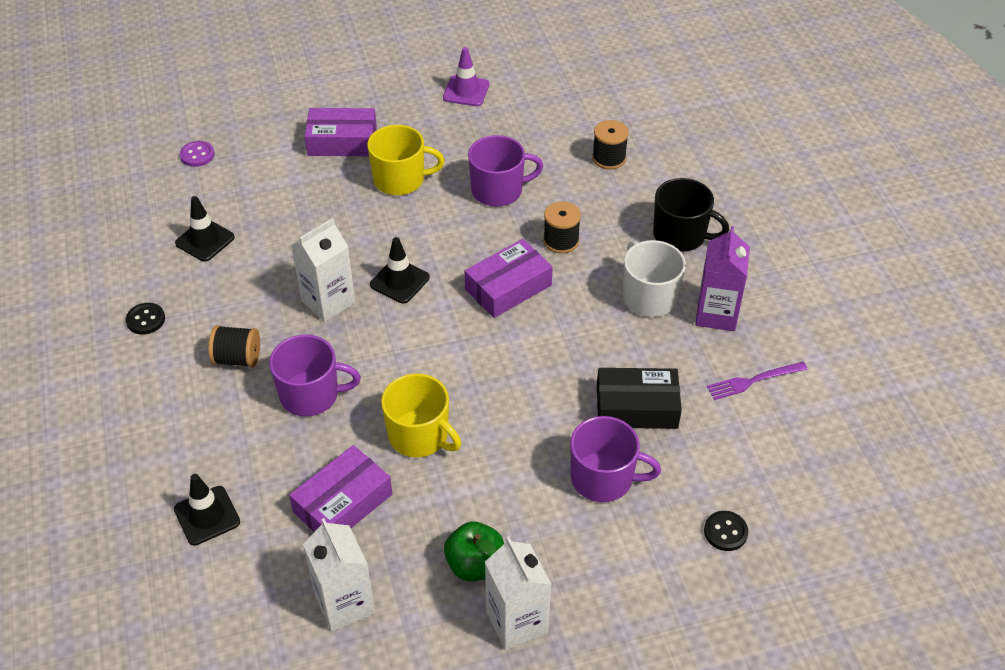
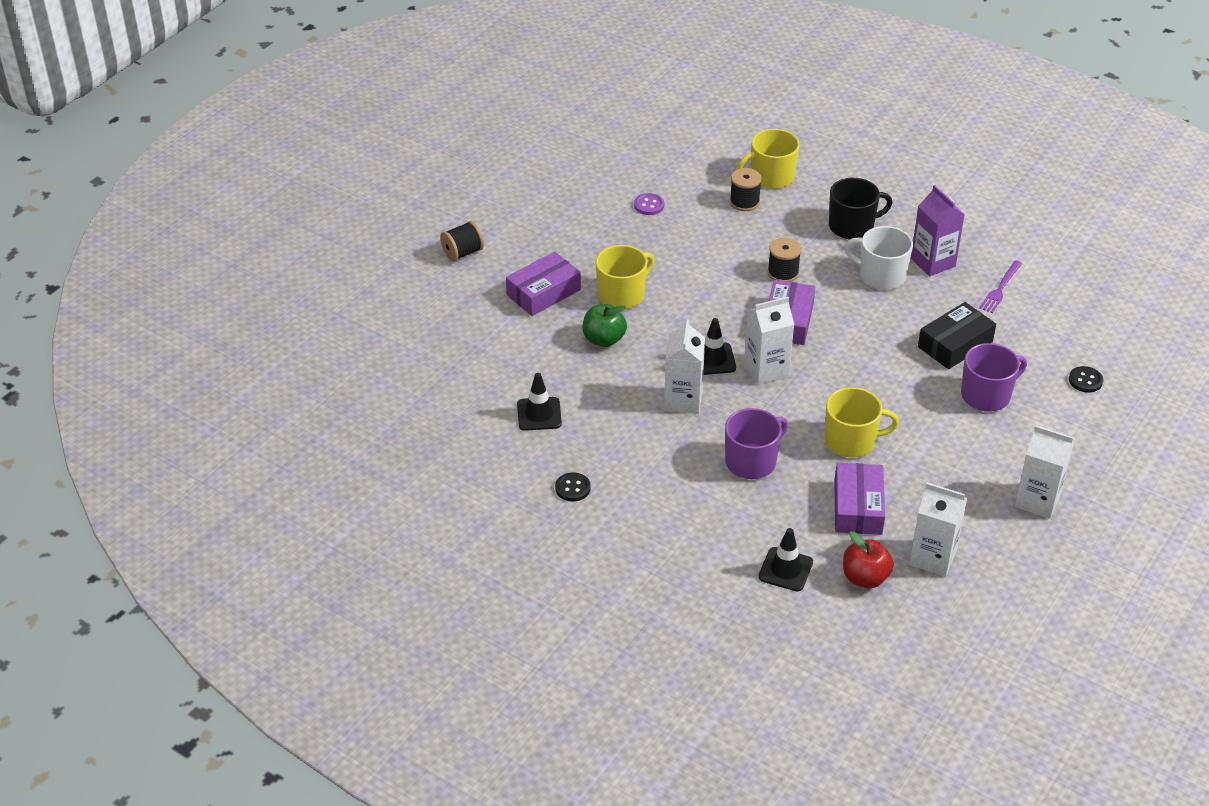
camera: 40 degrees left, 5 degrees down
purple button [180,141,215,167] -> purple button moved to [634,193,664,215]
black spool [208,325,260,368] -> black spool moved to [440,221,484,261]
purple traffic cone [443,47,489,106] -> none
green apple [444,521,504,581] -> green apple moved to [583,304,627,347]
purple mug [468,135,543,207] -> none
none -> yellow mug [737,129,800,189]
none -> white carton [744,297,795,385]
none -> red apple [843,531,894,588]

